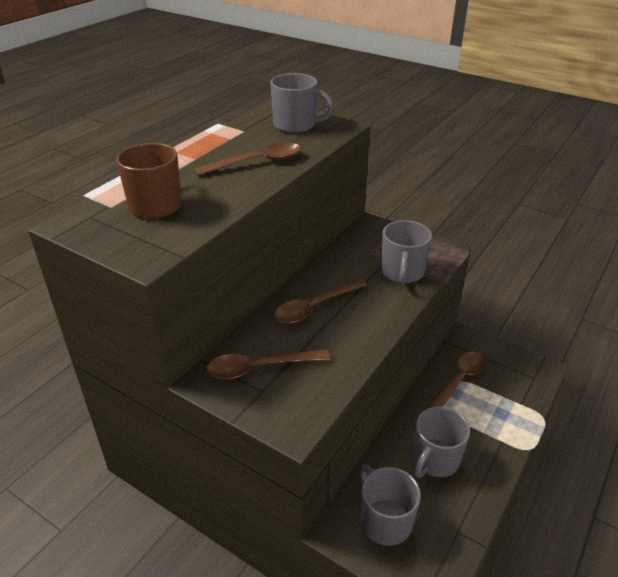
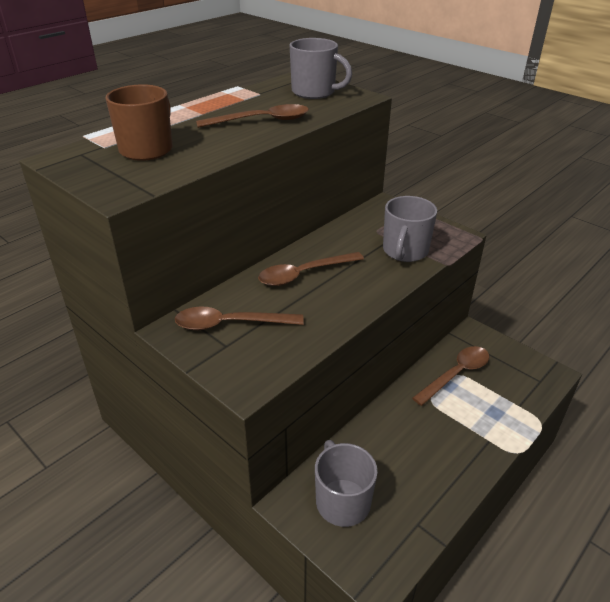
camera: 10 degrees right, 0 degrees up
grey mug [413,406,470,478] -> none

